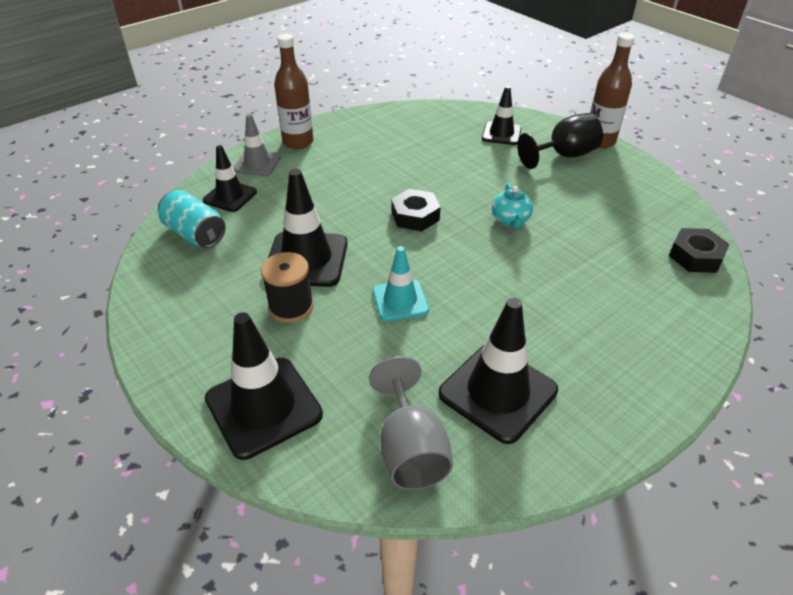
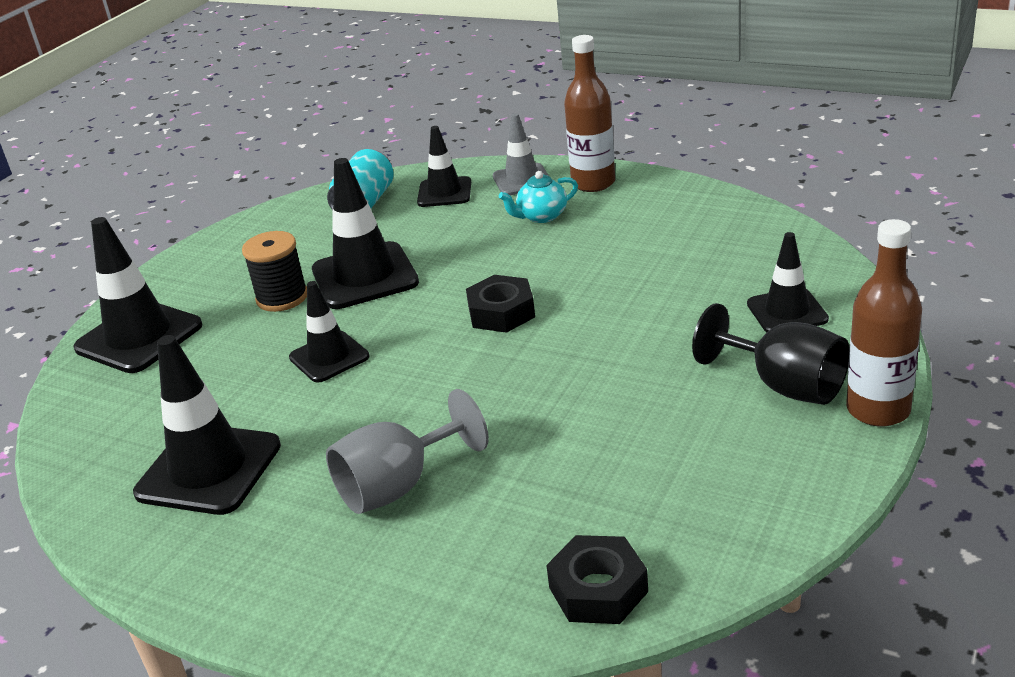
camera: 70 degrees right, 10 degrees down
grey goblet [369,356,453,490] -> grey goblet moved to [326,389,489,514]
turquoise traffic cone [373,246,429,321] -> black traffic cone [289,281,369,383]
turquoise teapot [492,183,533,228] -> turquoise teapot moved to [499,171,578,223]

